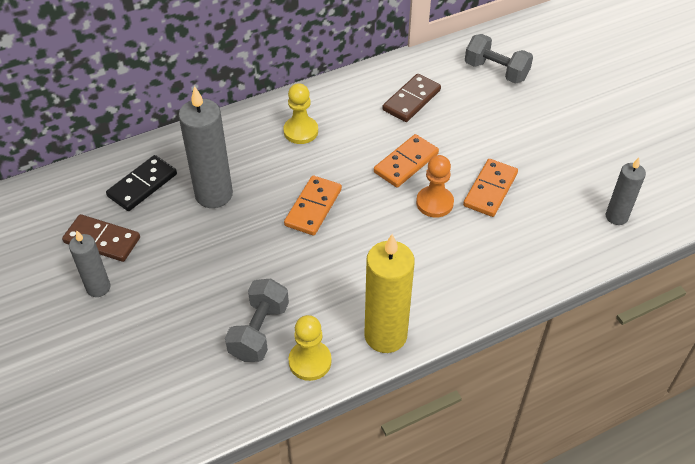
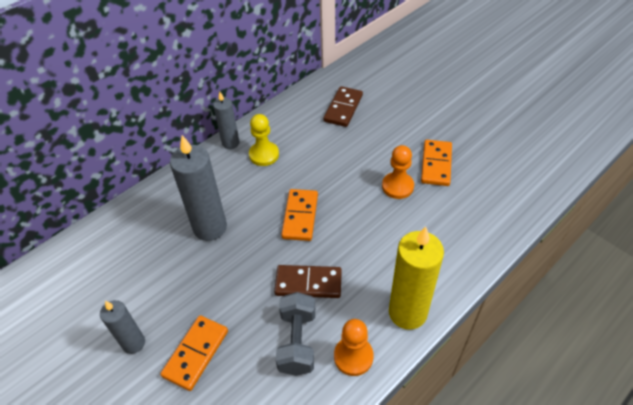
camera: 15 degrees left, 0 degrees up
brown domino [62,214,140,262] -> brown domino moved to [274,265,342,298]
black domino [106,155,177,211] -> none
yellow pawn [288,315,332,381] -> orange pawn [334,319,374,376]
orange domino [374,134,439,188] -> orange domino moved to [160,315,228,391]
grey dumbbell [465,34,533,84] -> none
grey candle [606,158,646,225] -> grey candle moved to [213,92,239,149]

